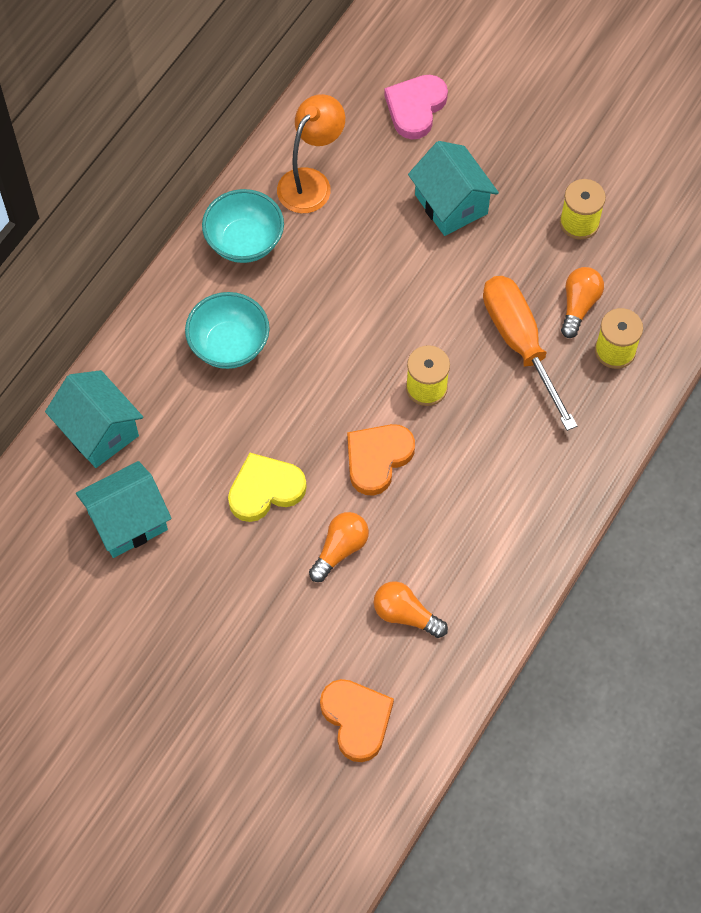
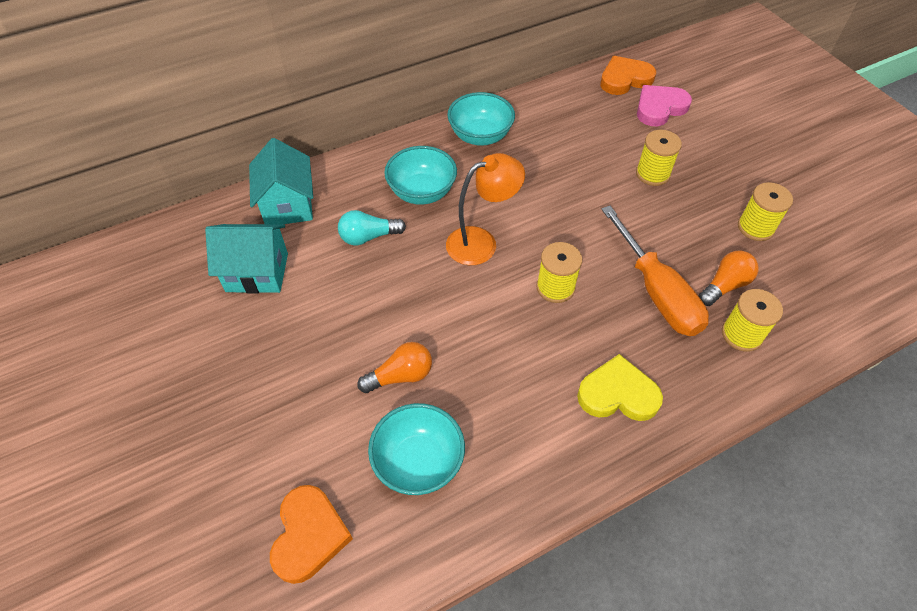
camera: 30 degrees right, 10 degrees down
yellow heart [228,453,307,522] -> yellow heart moved to [577,354,663,421]
orange lamp [277,94,345,213] -> orange lamp moved to [446,153,525,265]
orange heart [347,424,415,496] -> orange heart moved to [600,56,656,95]
orange light bulb [374,581,448,638] -> turquoise bowl [368,403,465,495]
turquoise house [408,141,499,236] -> yellow spool [636,130,682,186]
orange screwdriver [483,276,577,431] -> orange screwdriver turned 150 degrees clockwise [601,206,709,336]
none -> turquoise light bulb [338,210,406,245]

